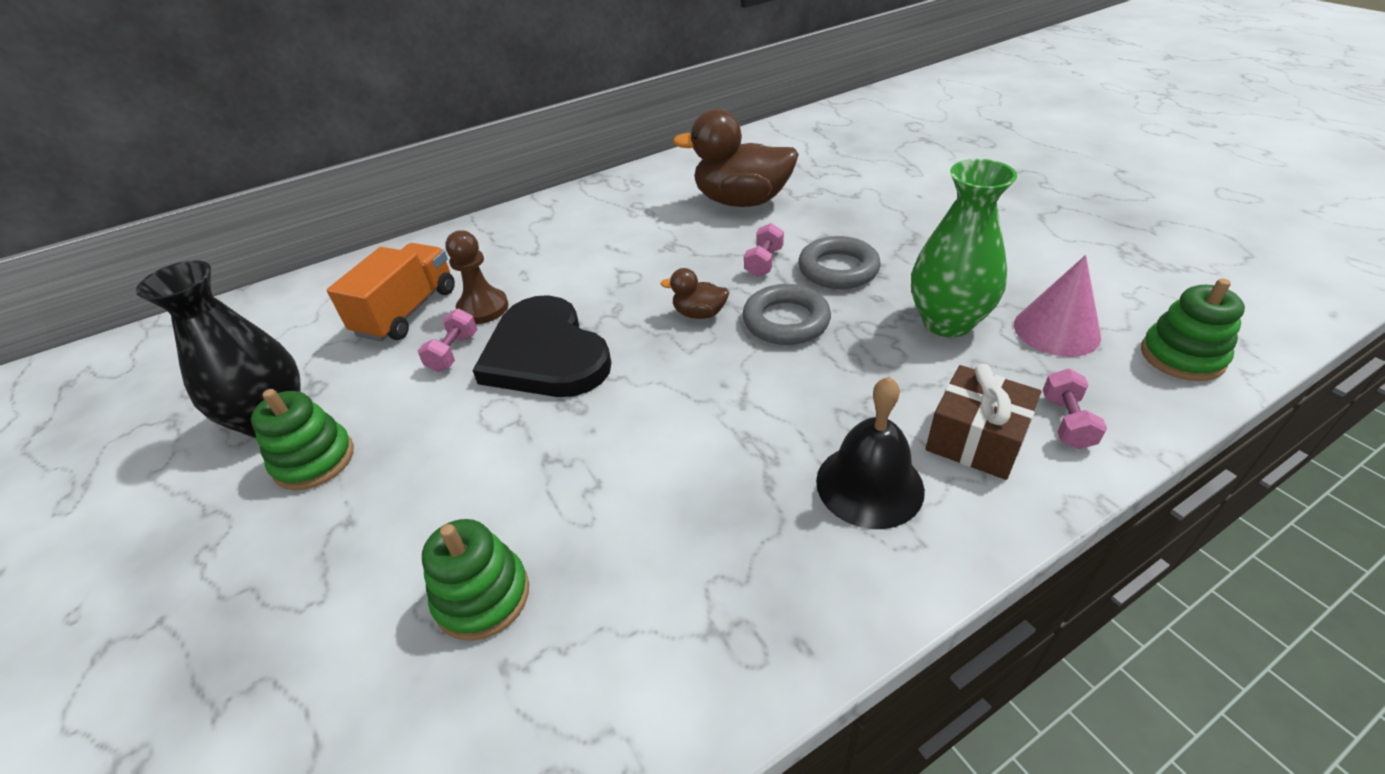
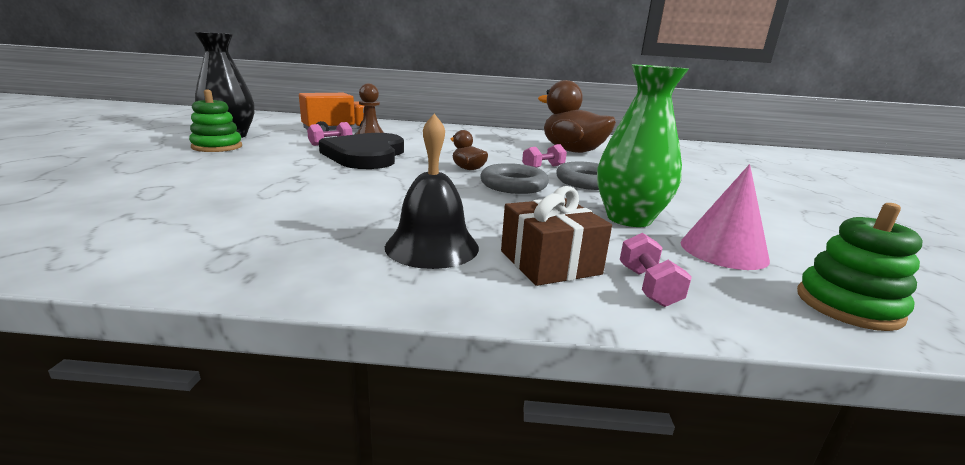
camera: 30 degrees right, 20 degrees down
green stacking toy [422,519,529,641] -> none
pink dumbbell [1043,369,1107,449] -> pink dumbbell turned 45 degrees counterclockwise [620,233,692,307]

